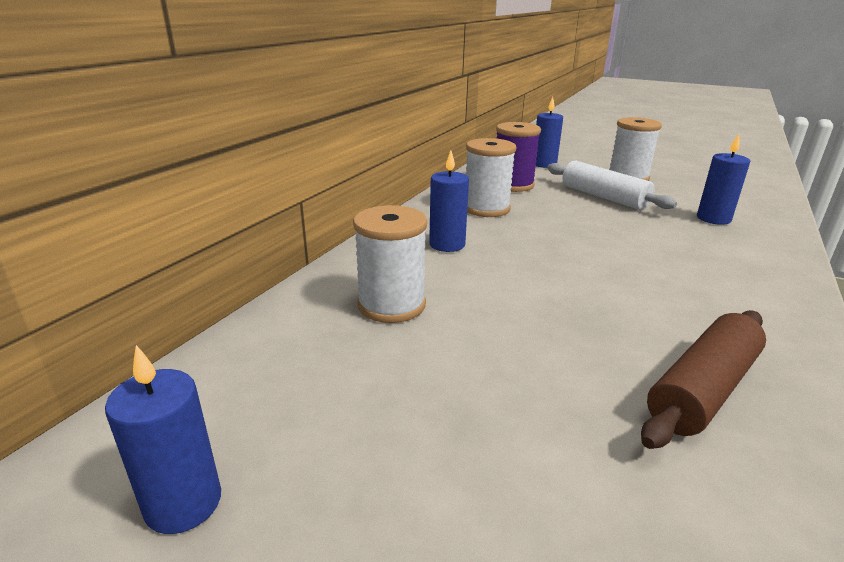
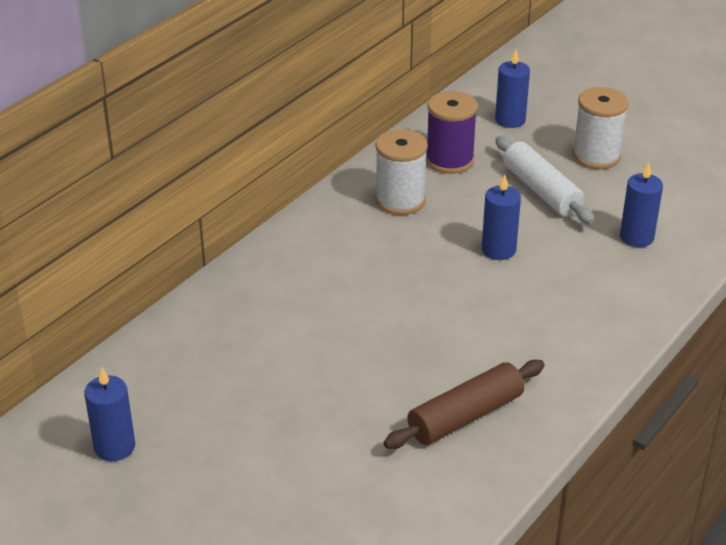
camera: 10 degrees right, 10 degrees up
white spool [353,205,427,323] -> none
blue candle [429,151,469,252] -> blue candle moved to [482,175,521,260]

